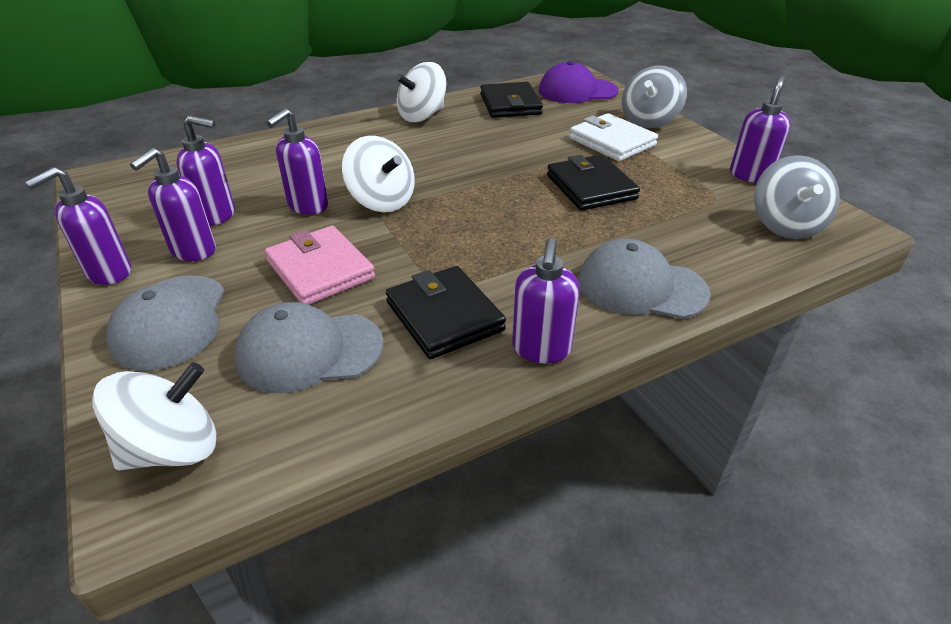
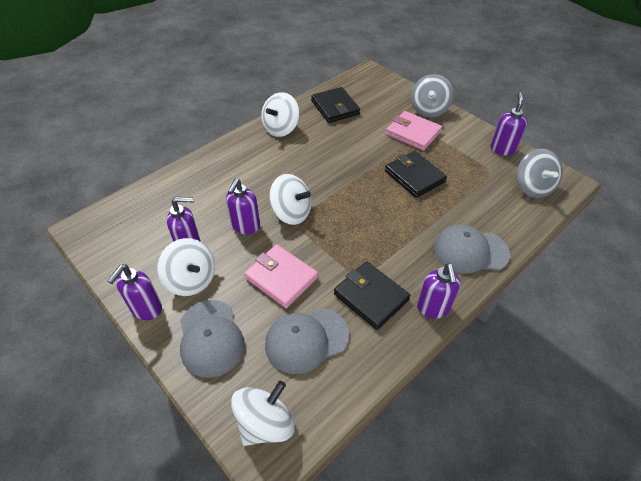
camera: 15 degrees left, 10 degrees up
purple soap dispenser [130,148,216,261] -> white spinning top [158,238,215,296]
purple cap [539,61,619,103] -> none
white wallet [569,113,658,161] -> pink wallet [386,111,442,151]

